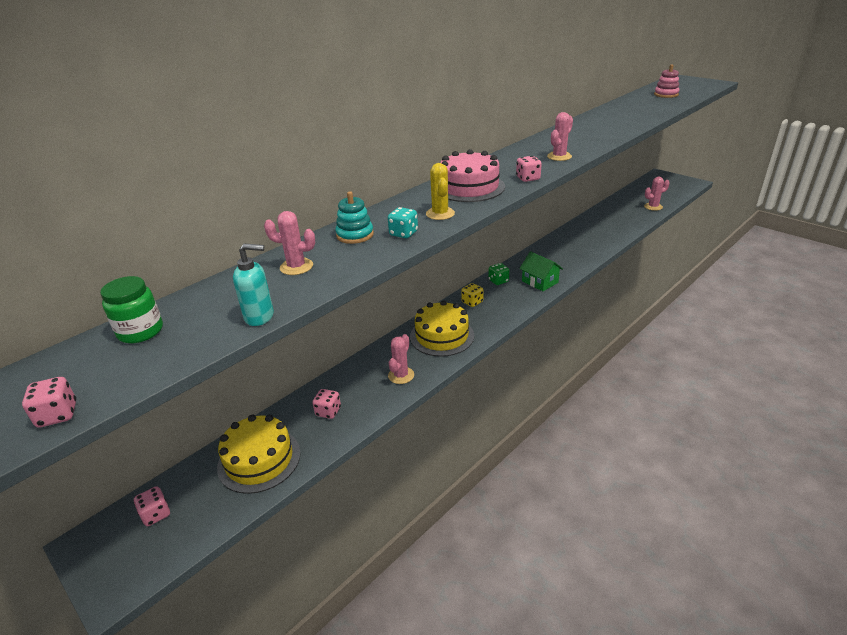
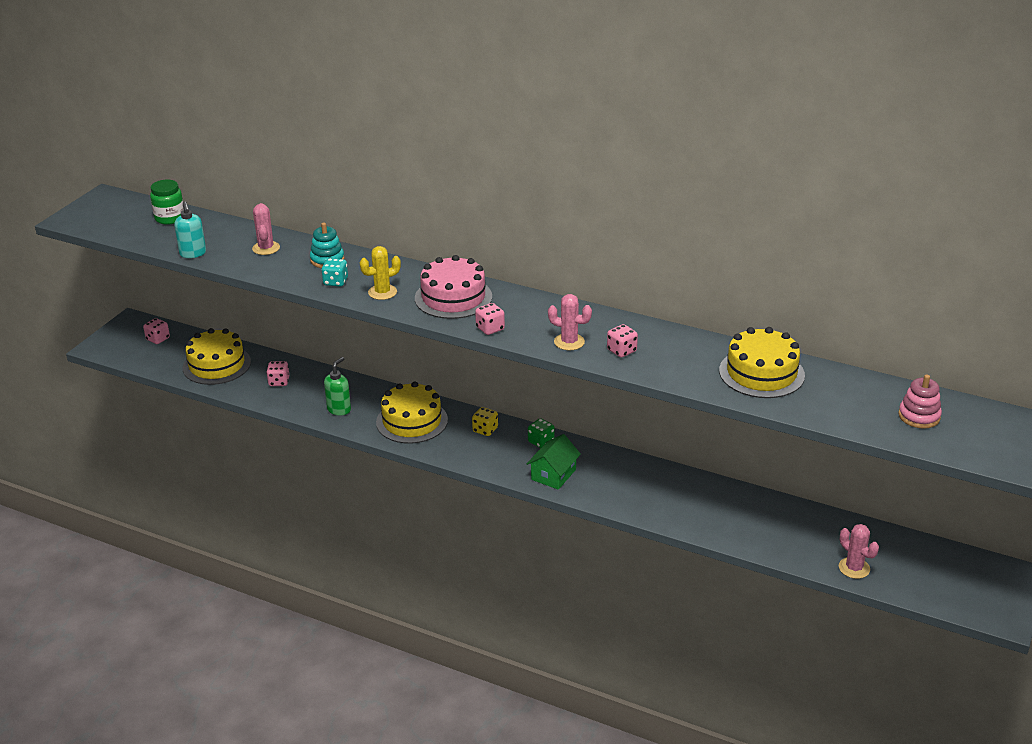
camera: 70 degrees right, 0 degrees up
pink dice [22,377,76,428] -> pink dice moved to [607,324,638,357]
pink cactus [388,334,414,384] -> green soap dispenser [324,357,351,416]
none -> yellow cake [719,327,805,398]

